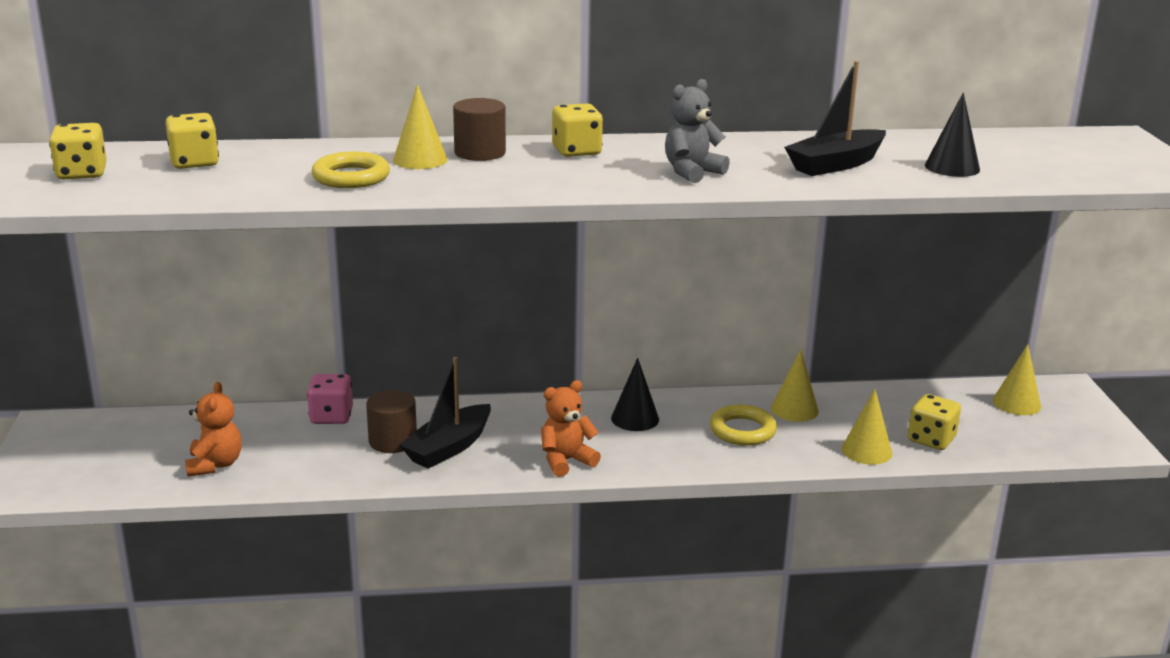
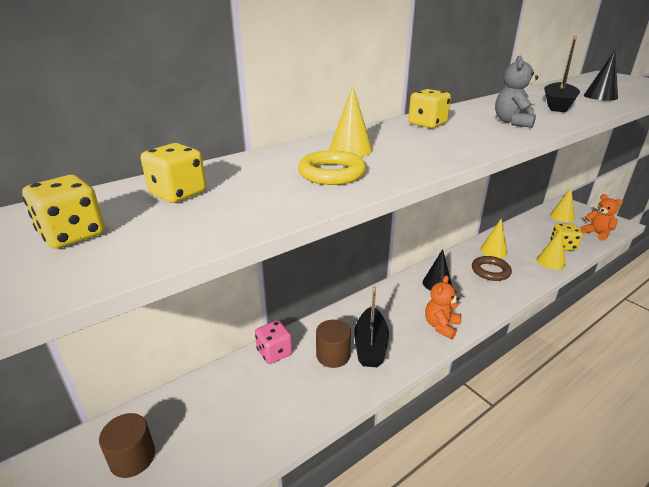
camera: 30 degrees left, 5 degrees up
orange teddy bear [185,382,242,477] -> orange teddy bear moved to [580,194,623,241]
brown cylinder [453,98,506,161] -> brown cylinder moved to [99,413,155,478]
yellow ring [710,404,777,446] -> brown ring [472,256,512,281]

